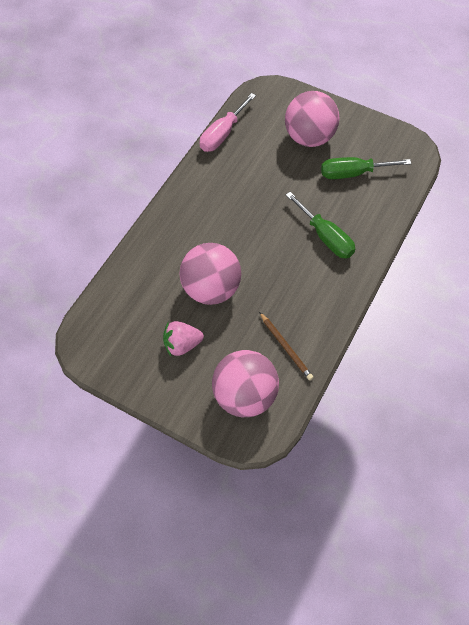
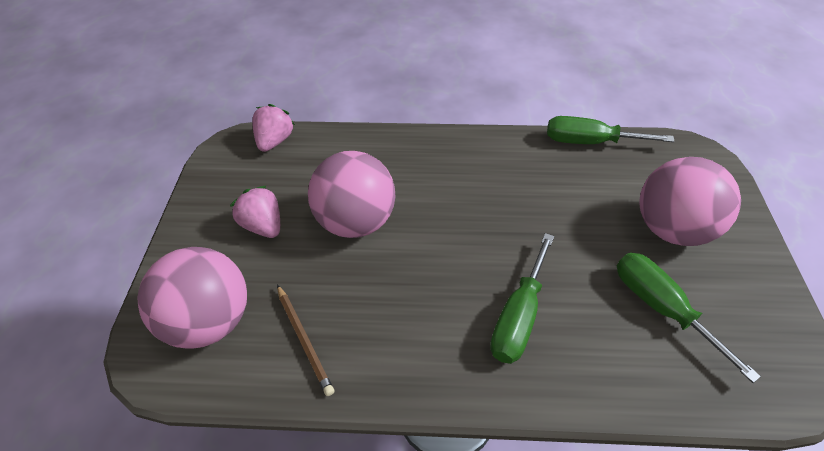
camera: 65 degrees right, 10 degrees down
pink screwdriver [200,93,256,152] -> green screwdriver [547,116,675,144]
brown pencil [259,312,313,380] -> brown pencil turned 60 degrees counterclockwise [277,285,334,396]
none -> pink strawberry [252,104,295,152]

